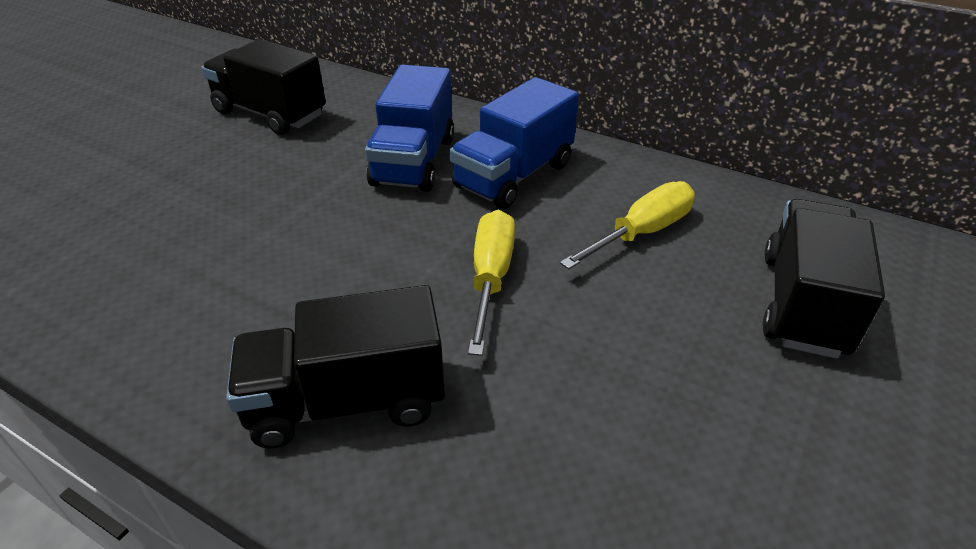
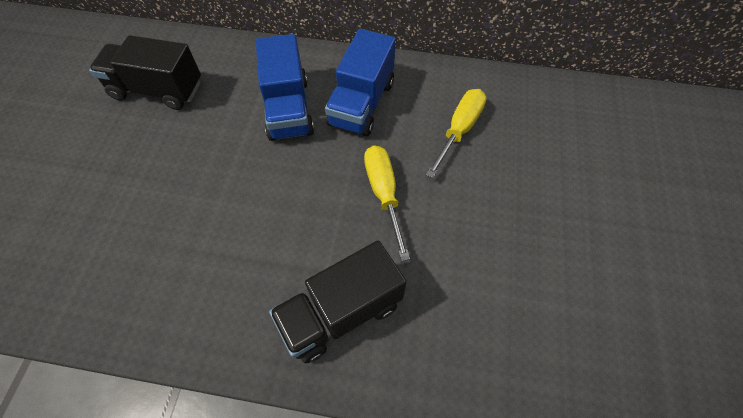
camera: 20 degrees left, 20 degrees up
black truck [762,199,885,358] -> none

